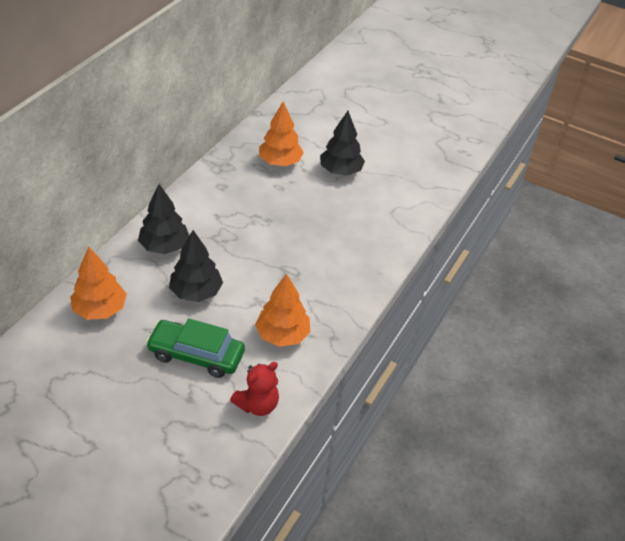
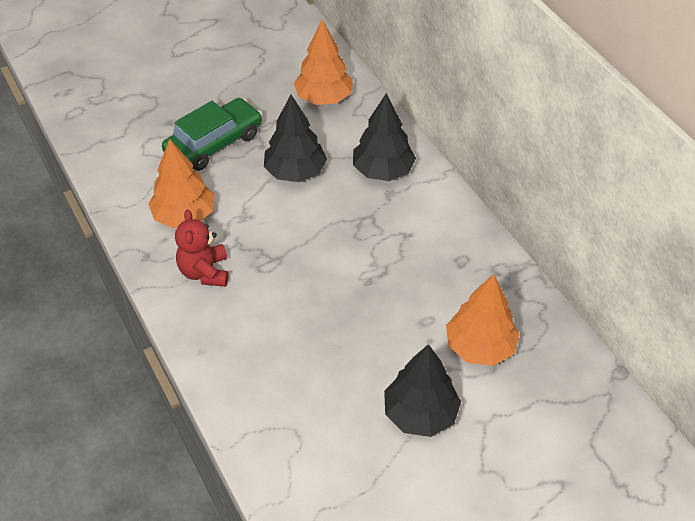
camera: 125 degrees right, 5 degrees up
red teddy bear [230,362,279,416] -> red teddy bear moved to [175,210,229,287]

